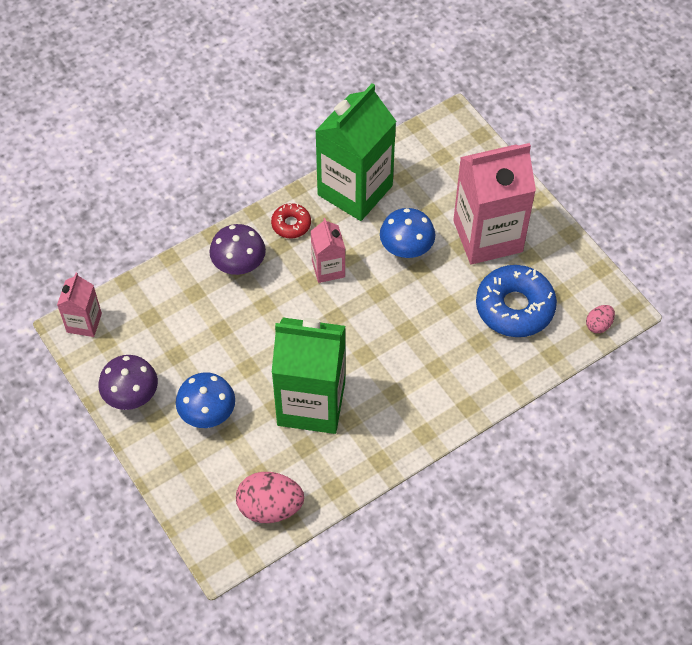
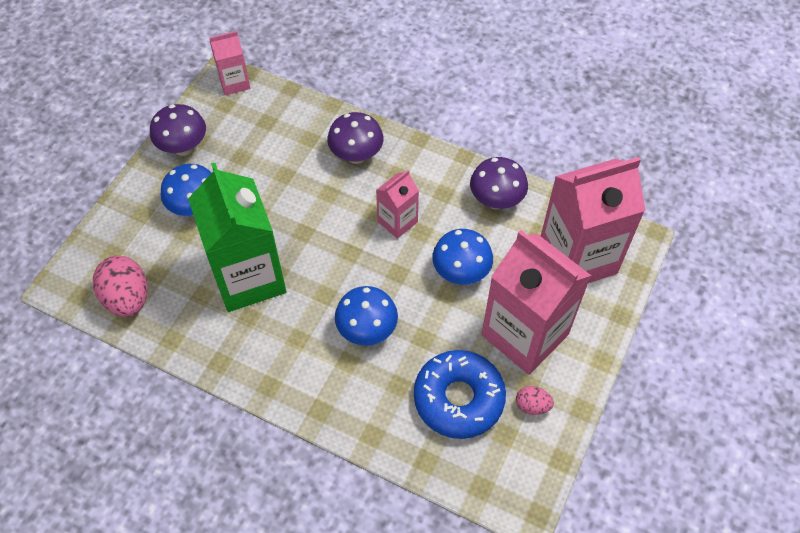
camera: 60 degrees right, 0 degrees up
red donut [271,203,311,238] -> none
green carton [316,83,396,221] -> purple mushroom [470,157,528,209]
pink egg [586,305,615,333] -> pink egg moved to [516,386,554,415]
none -> blue mushroom [335,286,398,346]
none -> pink carton [541,157,646,283]

